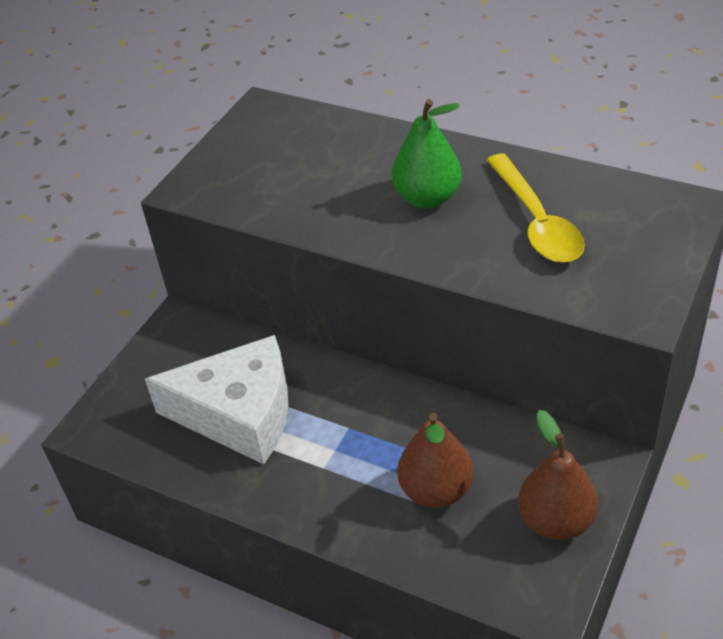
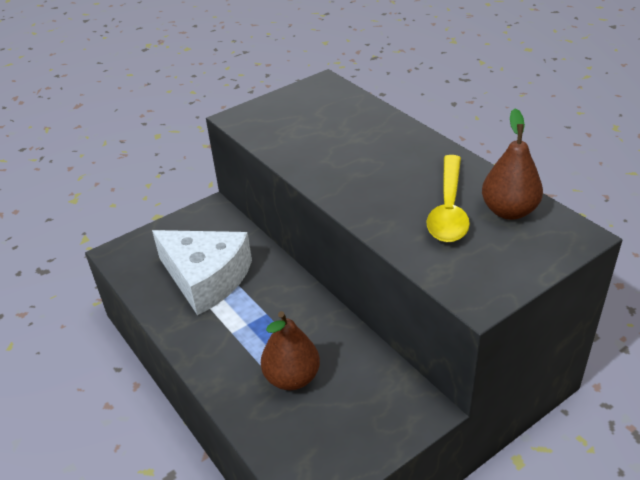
camera: 25 degrees right, 5 degrees down
green pear [392,99,462,208] -> none
brown pear [518,410,598,540] -> brown pear moved to [482,109,543,220]

